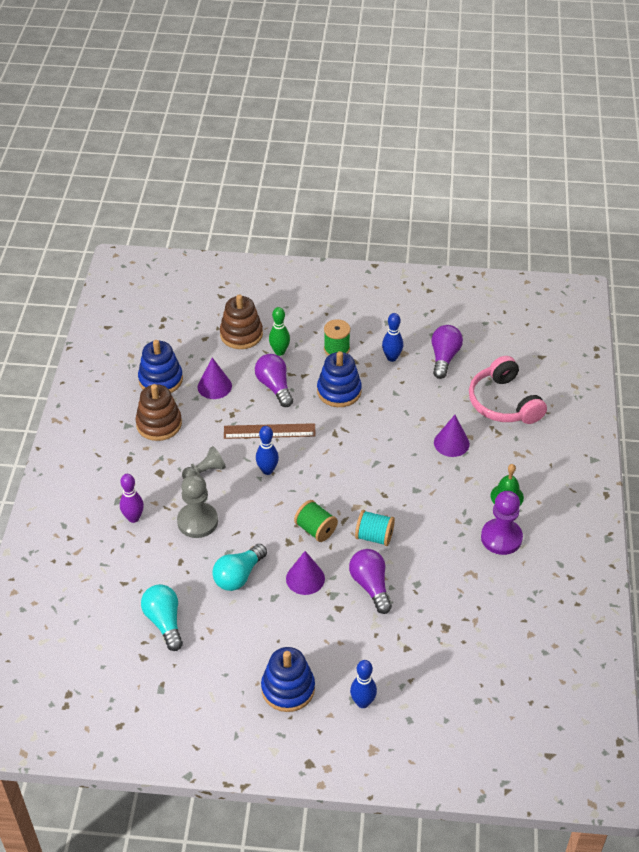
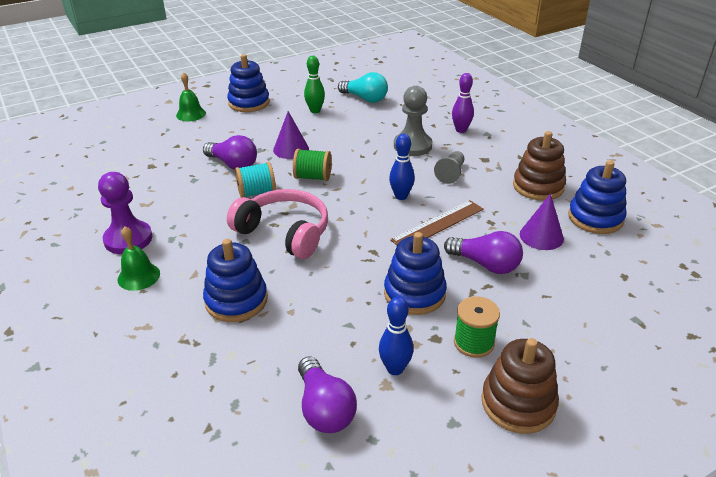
camera: 145 degrees right, 10 degrees down
turquoise light bulb [212,544,267,591] -> none
brown stacking toy [220,294,263,349] -> brown stacking toy moved to [481,338,559,434]
green bowling pin [269,307,290,356] -> green bowling pin moved to [304,56,325,113]
blue bowling pin [350,660,377,708] -> green bell [176,72,206,121]
purple cone [434,415,470,457] -> blue stacking toy [203,239,268,322]
pink headphones [469,356,547,424] -> pink headphones moved to [227,189,328,259]

